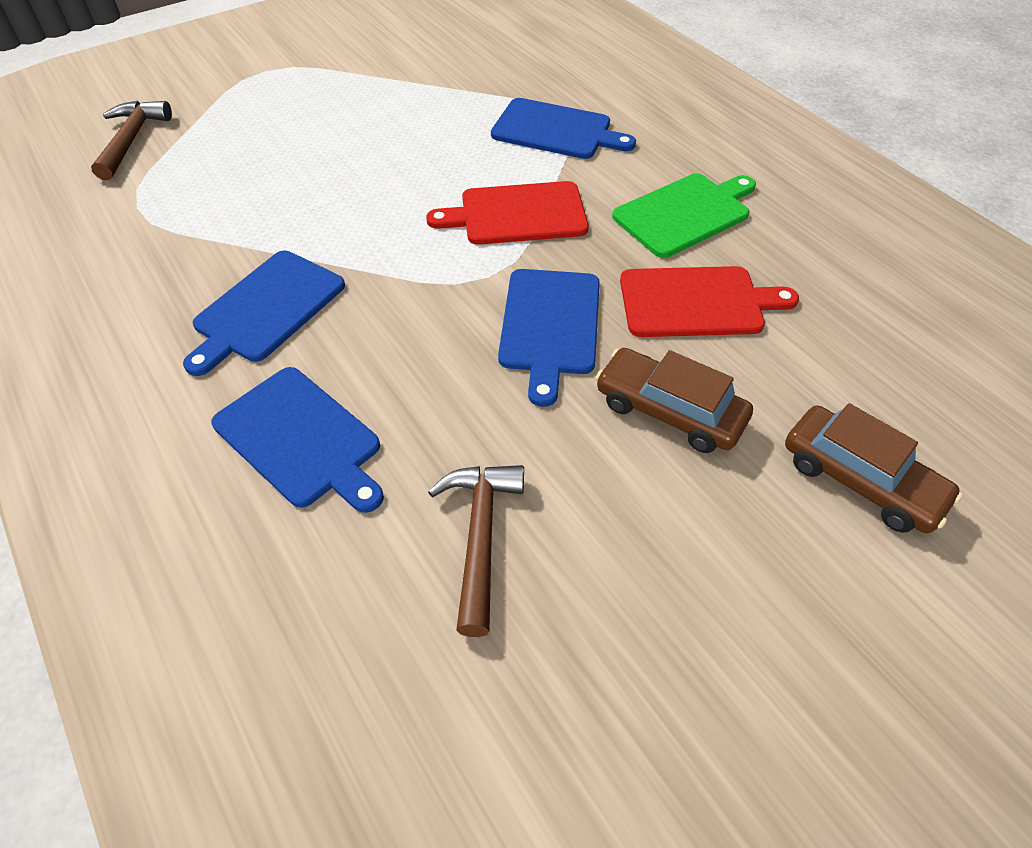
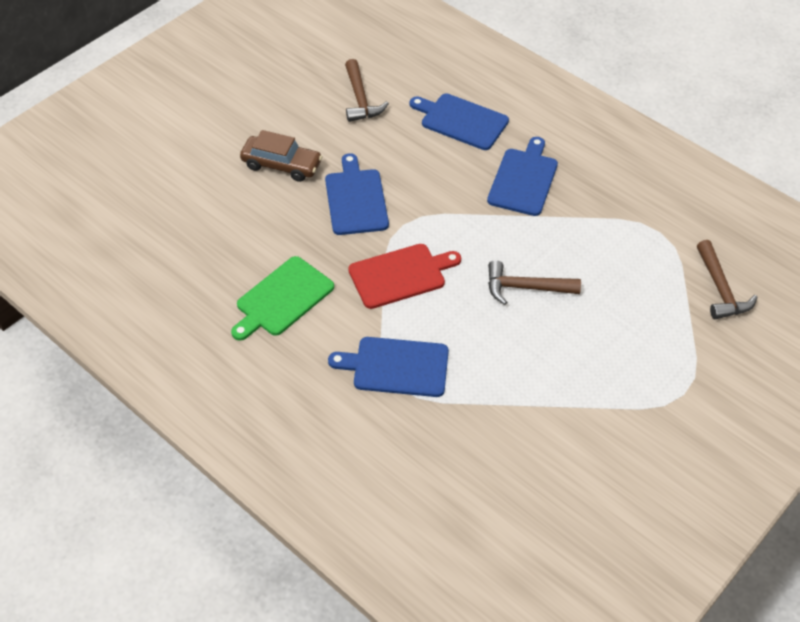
camera: 165 degrees right, 0 degrees up
red cutting board [620,266,799,337] -> none
brown car [785,403,963,533] -> none
none -> brown hammer [488,260,581,305]

